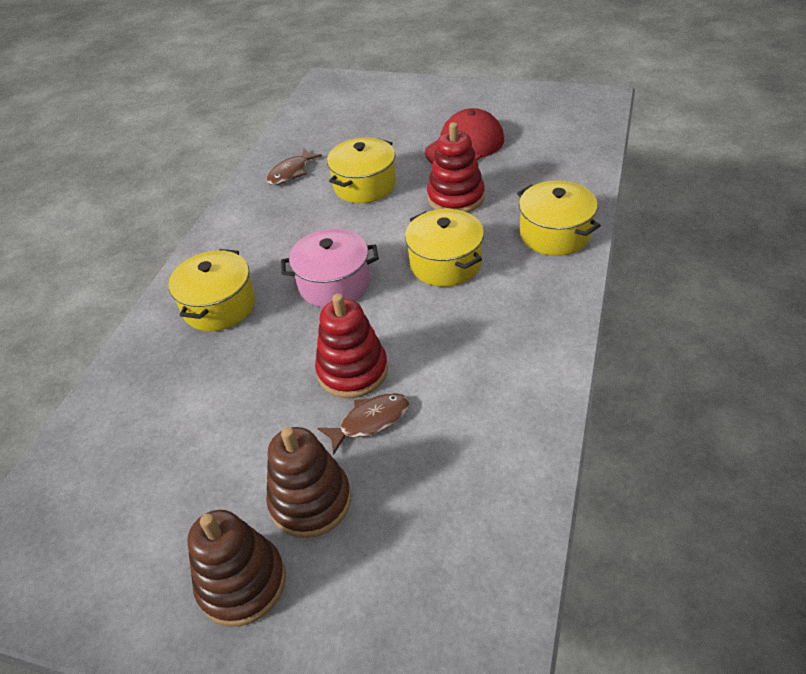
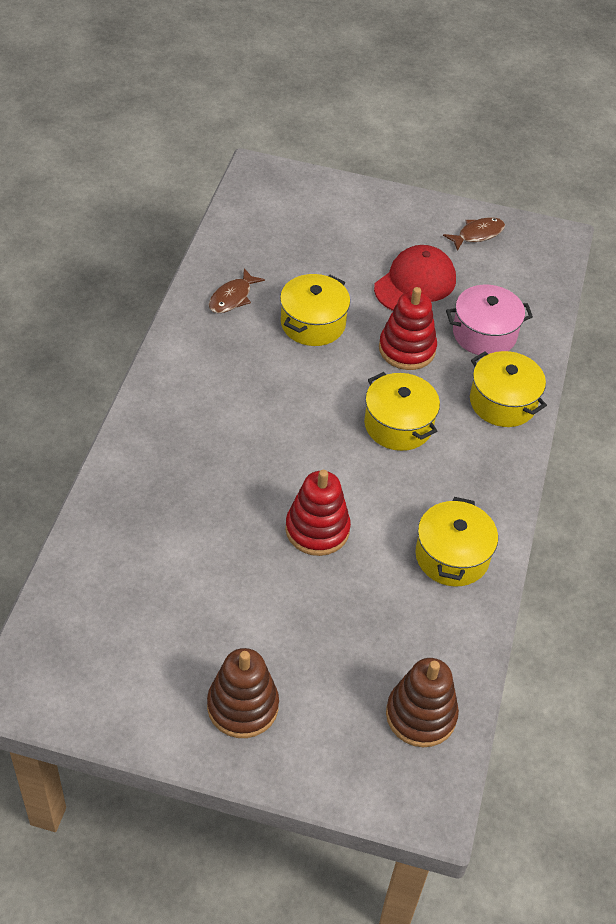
camera: 10 degrees left, 5 degrees up
yellow pot [169,249,255,331] -> yellow pot moved to [415,497,498,587]
brown stacking toy [266,427,351,538] -> brown stacking toy moved to [386,658,459,747]
pink pot [281,229,379,308] -> pink pot moved to [446,285,533,355]
brown fish [318,393,410,455] -> brown fish moved to [443,217,505,251]

